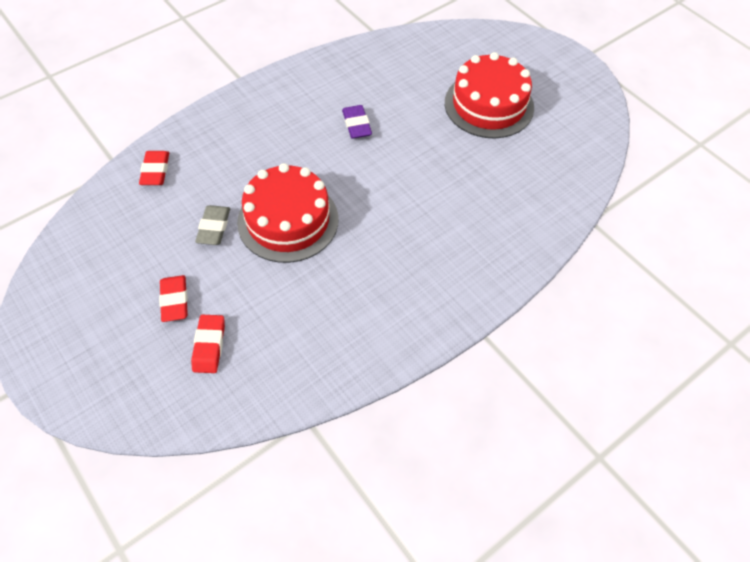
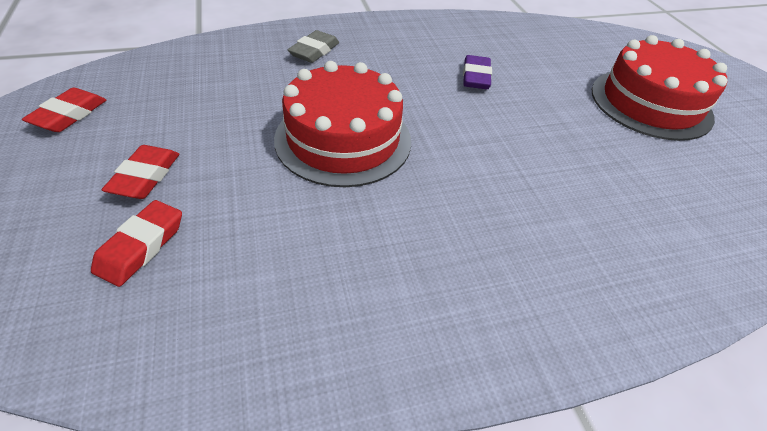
camera: 20 degrees right, 10 degrees down
red eraser [139,151,169,185] -> red eraser moved to [22,88,106,132]
grey eraser [195,205,230,245] -> grey eraser moved to [287,30,339,63]

